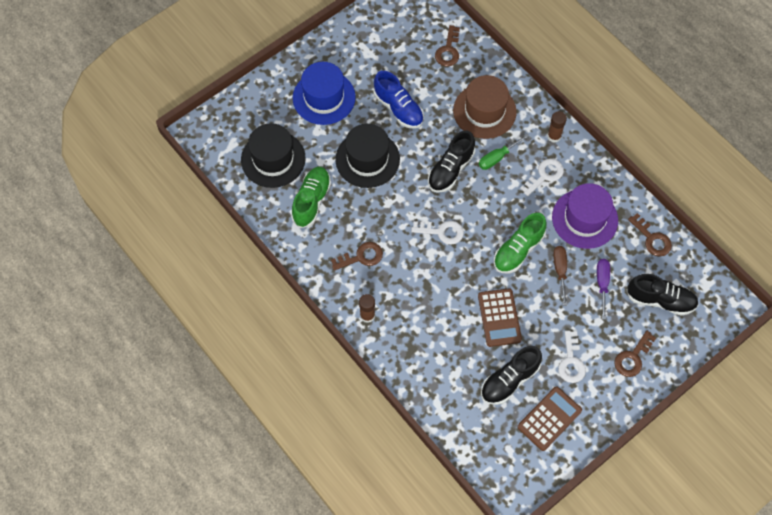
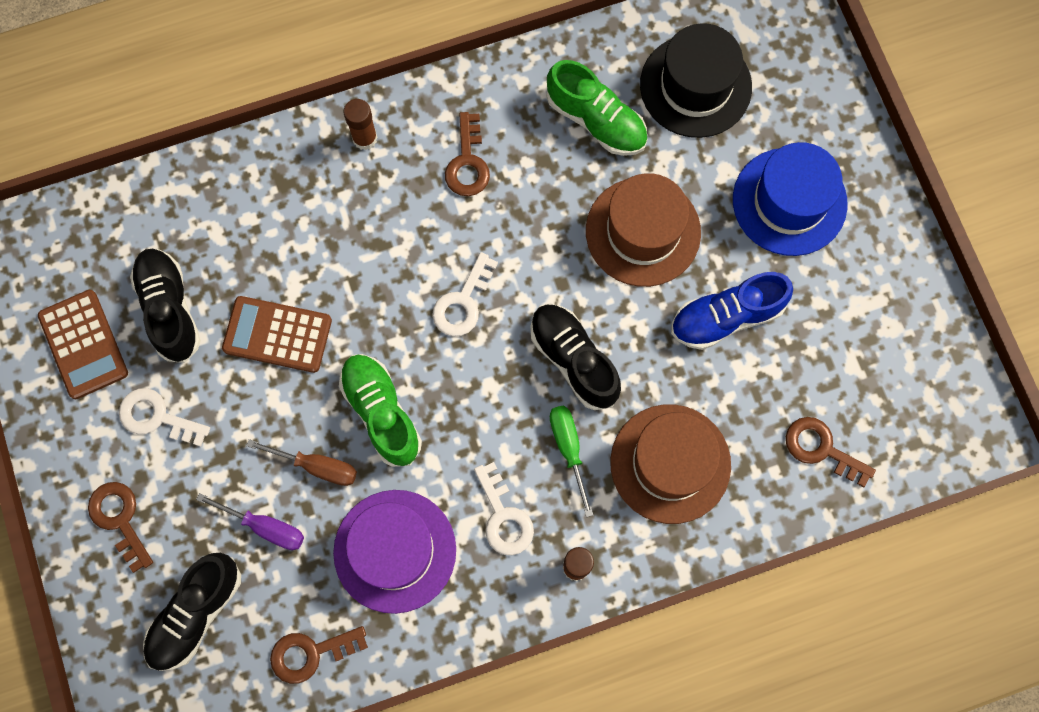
camera: 110 degrees right, 10 degrees up
black hat [335,124,400,188] -> brown hat [586,173,701,287]

